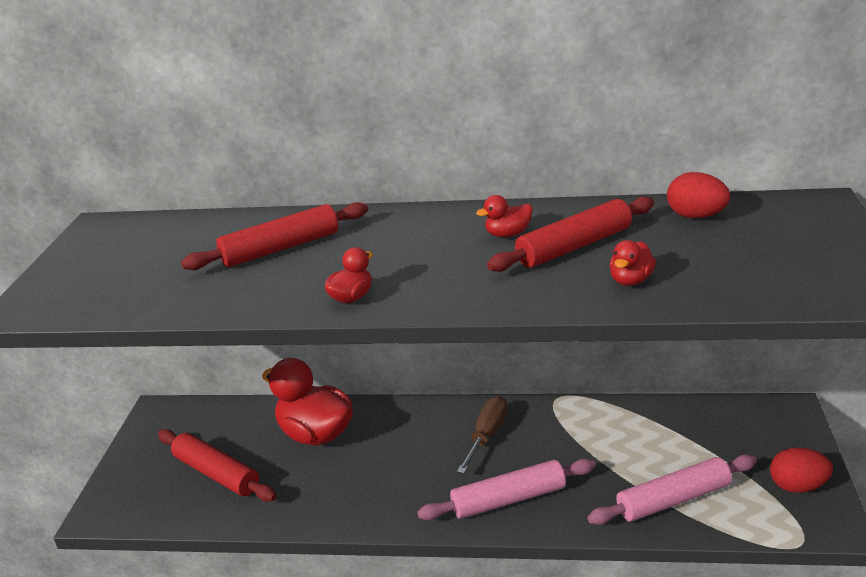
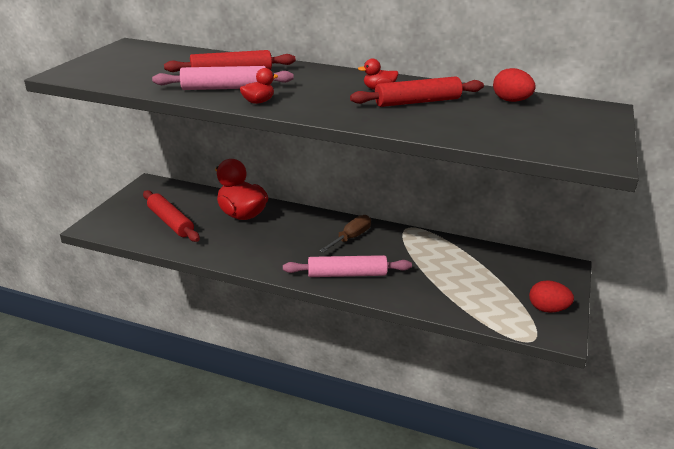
camera: 10 degrees right, 0 degrees up
pink rolling pin [587,455,757,525] -> pink rolling pin moved to [152,66,294,90]
red duck [610,240,656,286] -> none

